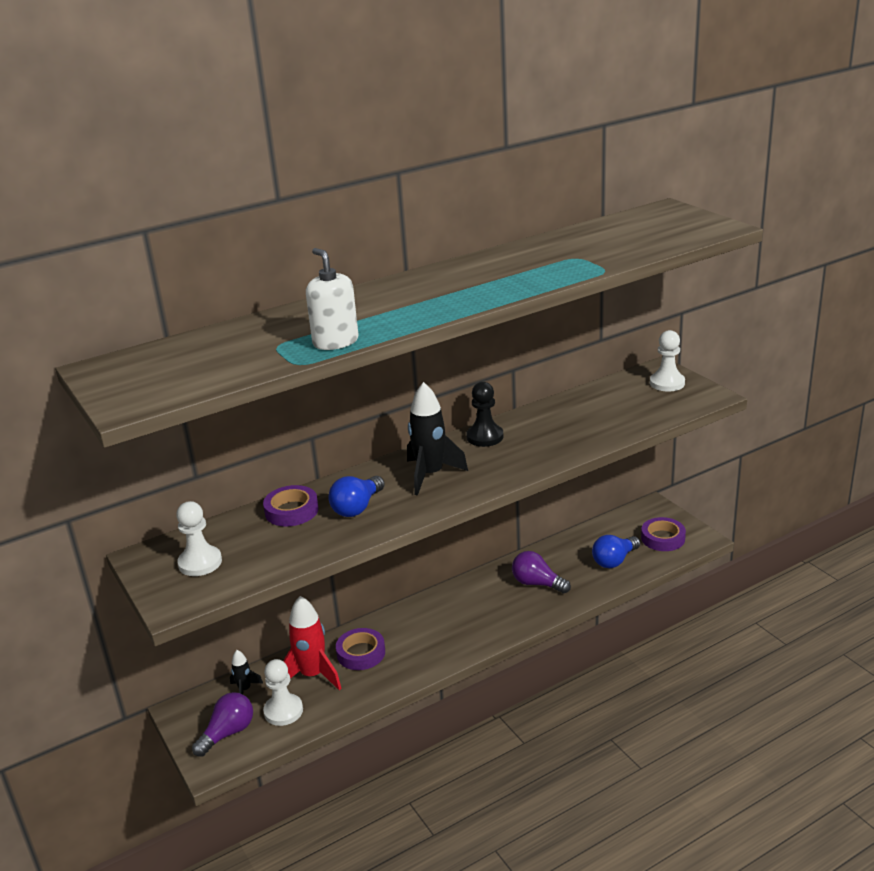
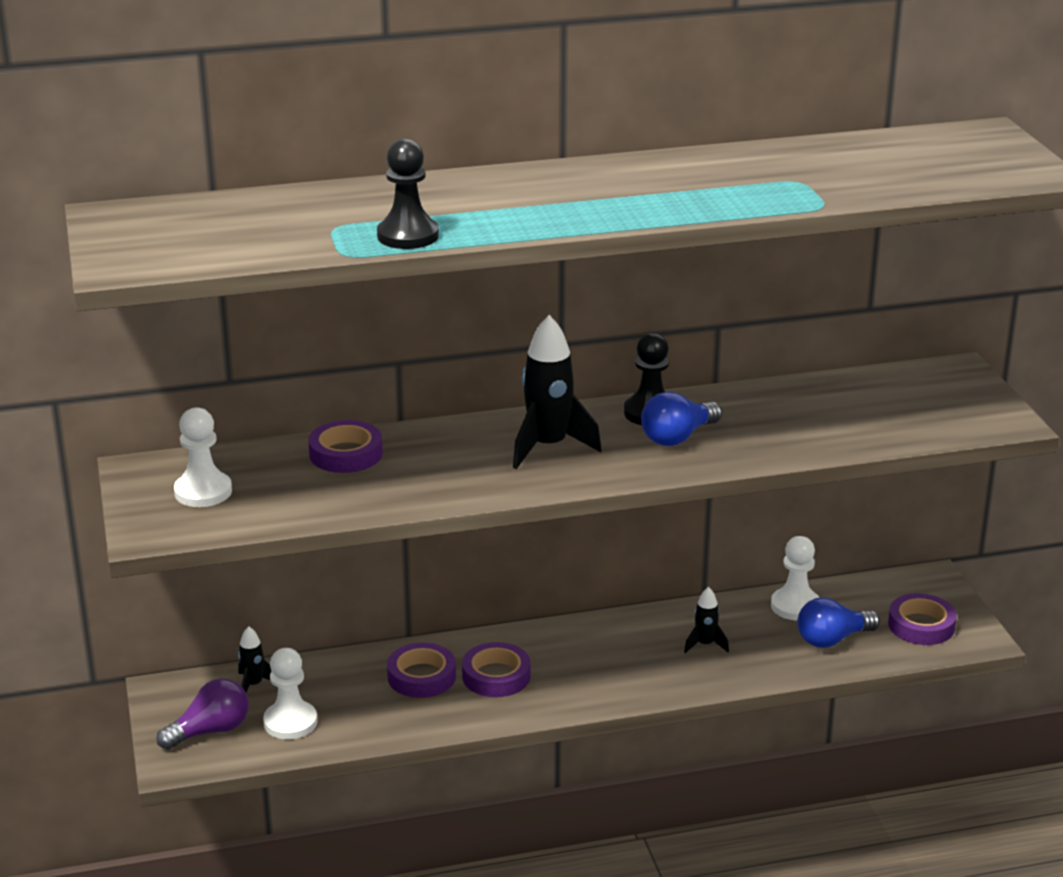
camera: 15 degrees right, 0 degrees up
red rocket [283,596,342,690] -> none
white soap dispenser [306,248,359,350] -> black pawn [377,139,439,249]
blue light bulb [328,476,385,517] -> blue light bulb moved to [641,392,722,446]
purple light bulb [512,551,571,593] -> black rocket [684,587,729,653]
white pawn [650,330,685,391] -> white pawn moved to [771,536,819,621]
none -> purple tape [462,642,531,697]

